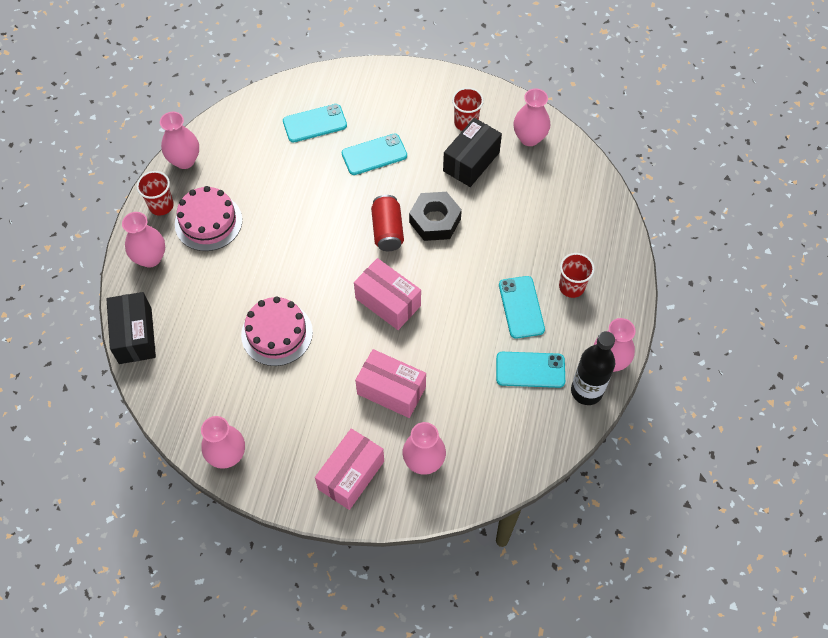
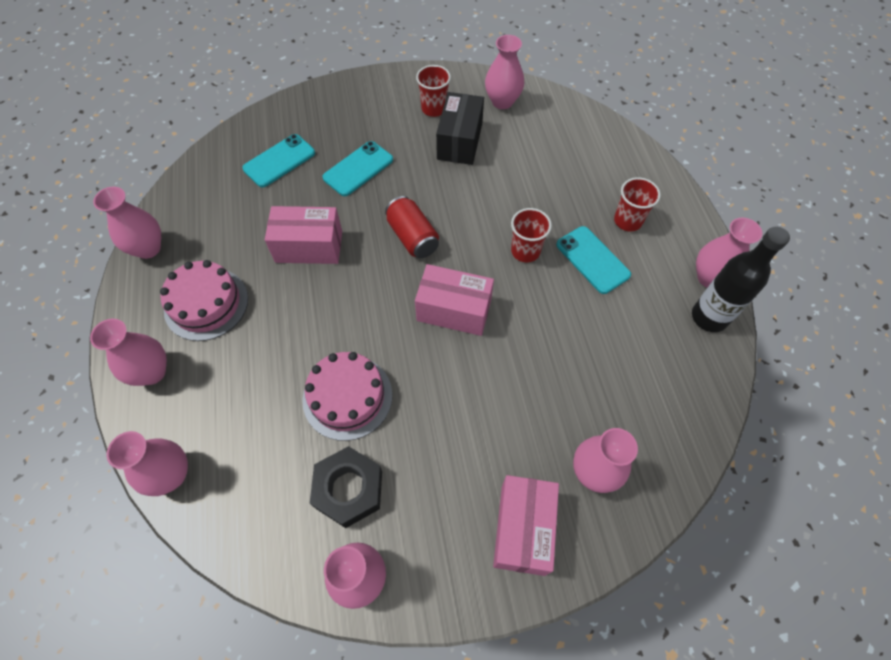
camera: 25 degrees left, 0 degrees up
black box [107,292,156,364] -> pink vase [106,431,188,496]
red cup [136,171,174,216] -> red cup moved to [511,208,552,262]
pink box [355,349,426,418] -> pink box moved to [265,206,342,264]
black nut [409,192,462,241] -> black nut moved to [310,446,382,528]
turquoise phone [496,352,565,388] -> none

